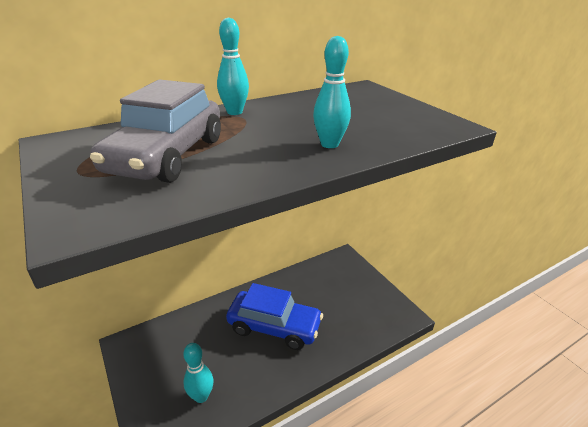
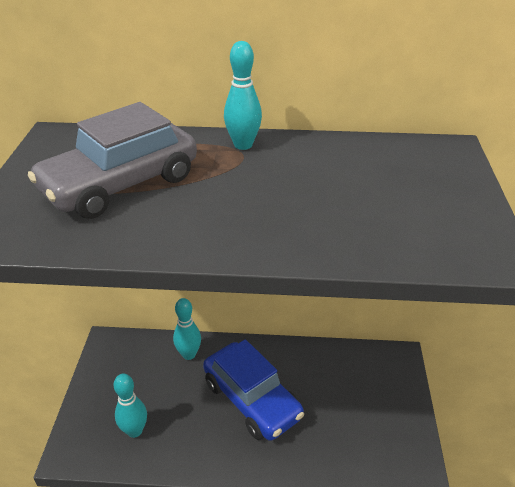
camera: 35 degrees right, 5 degrees up
turquoise bowling pin [313,36,351,148] -> turquoise bowling pin moved to [173,298,201,360]

